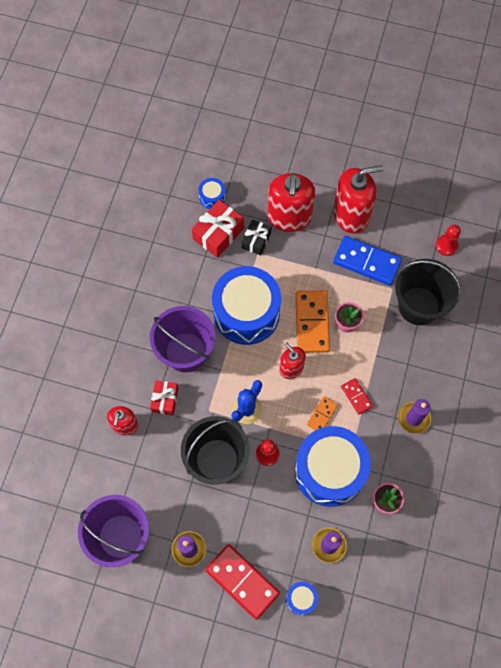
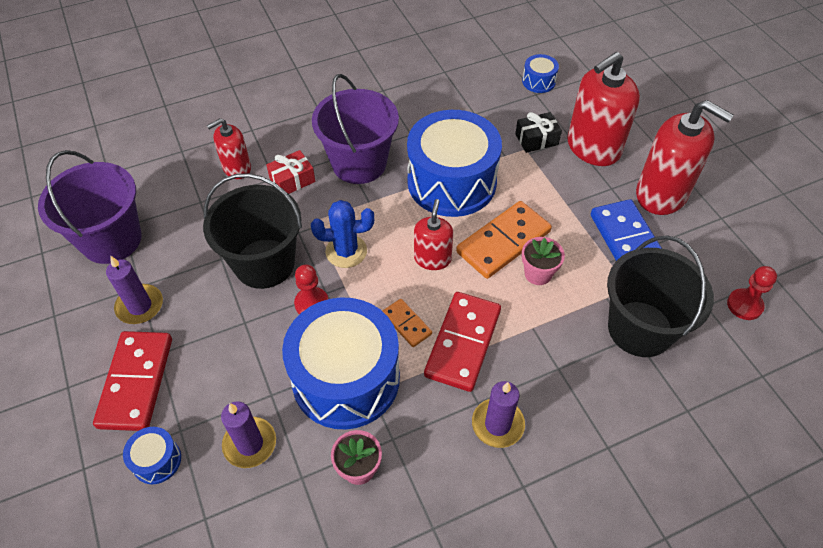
camera: 50 degrees right, 15 degrees down
red gift [192,200,244,258] -> none
orange domino [307,397,338,430] -> orange domino turned 60 degrees clockwise [383,299,432,347]
red domino [341,378,373,415] -> red domino [424,292,501,392], size x1.94

